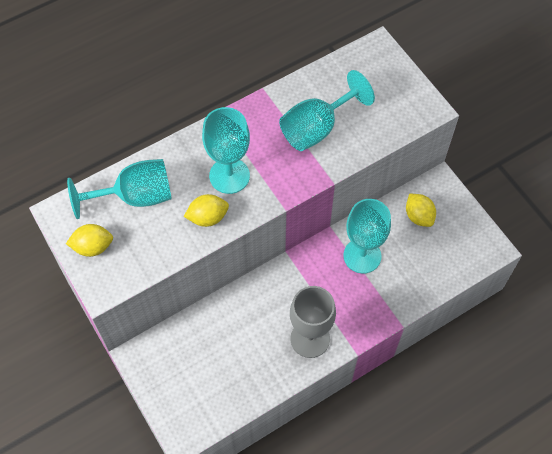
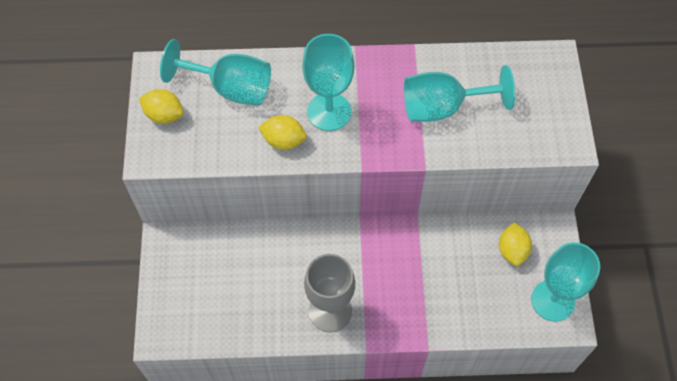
camera: 30 degrees right, 0 degrees up
turquoise goblet [343,199,391,273] -> turquoise goblet moved to [531,242,600,322]

